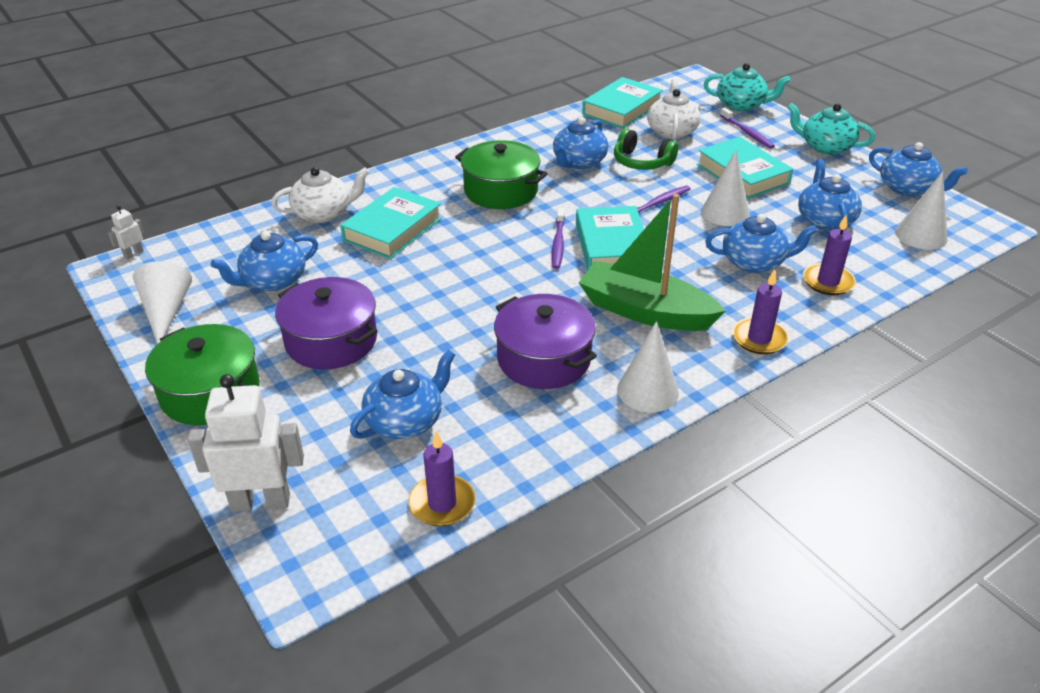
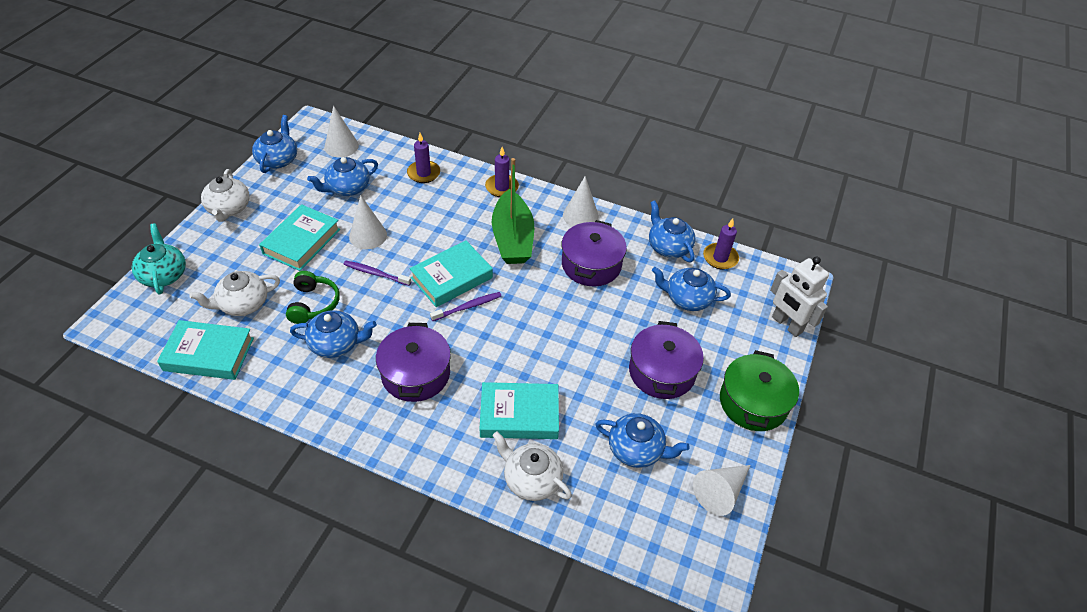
camera: 125 degrees left, 10 degrees up
white robot [108,205,144,259] -> none
green pot [455,140,548,209] -> purple pot [376,323,451,402]
blue teapot [705,214,818,273] -> blue teapot moved to [649,200,696,262]
purple toothbrush [720,108,775,149] -> none
turquoise teapot [787,103,875,155] -> white teapot [201,169,250,222]

